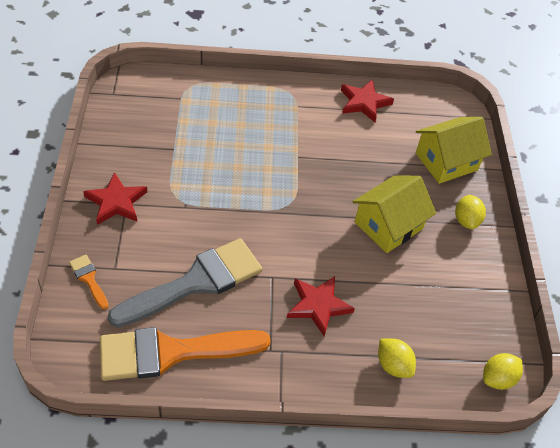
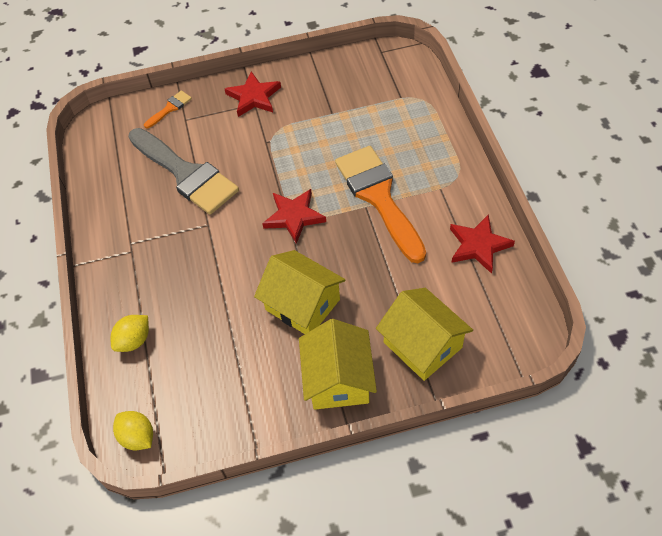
camera: 85 degrees right, 5 degrees up
orange brush [100,327,271,381] -> orange brush moved to [335,146,426,263]
red star [287,276,355,337] -> red star moved to [262,189,326,244]
yellow lemon [455,195,486,229] -> yellow house [299,319,377,410]

